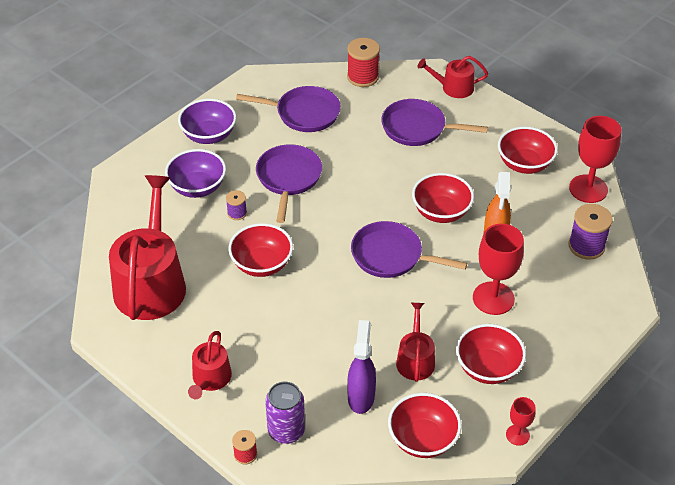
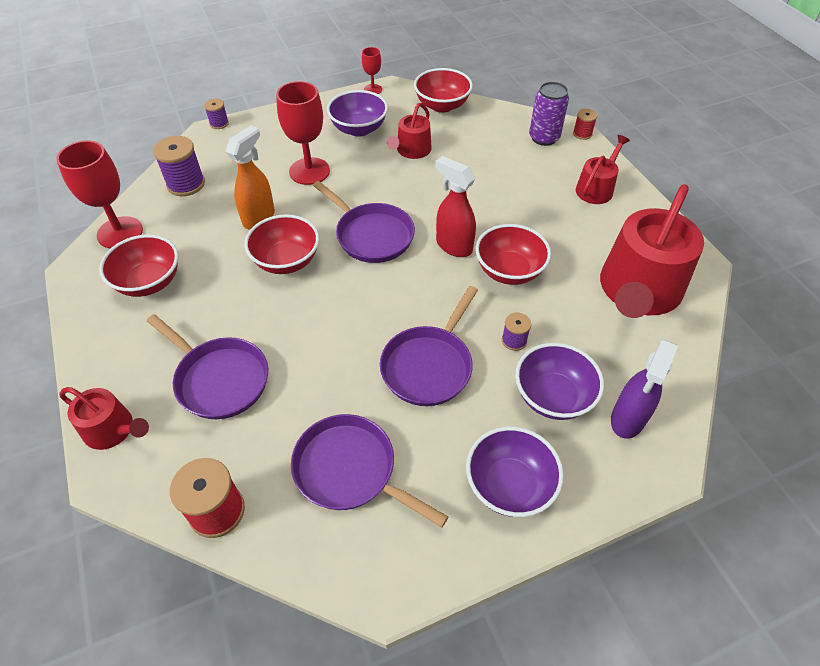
camera: 155 degrees left, 5 degrees up
purple spray bottle [347,320,376,414] -> purple spray bottle moved to [611,339,678,439]
red bowl [456,324,526,384] -> purple bowl [327,90,388,137]
none -> purple spool [204,99,229,129]
none -> red spray bottle [435,156,476,257]

